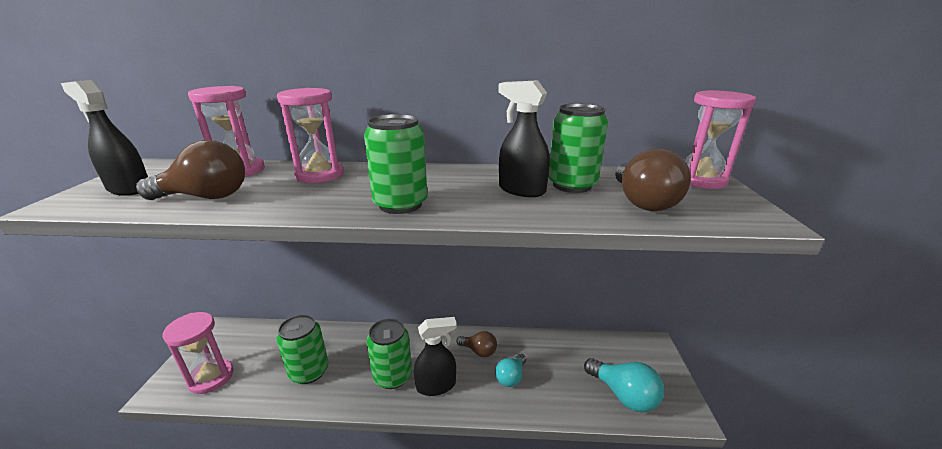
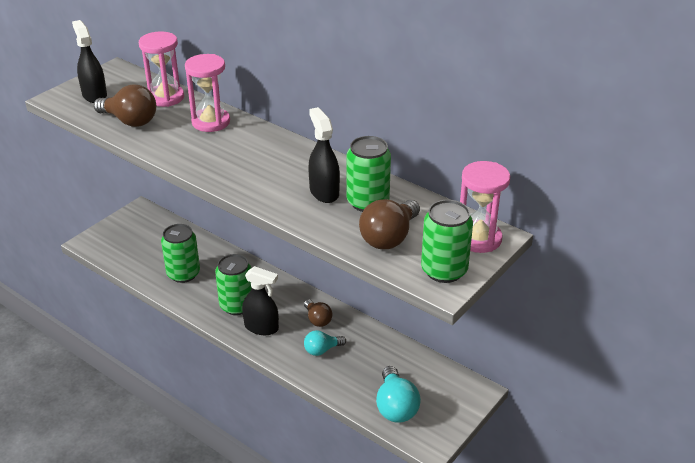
camera: 35 degrees right, 10 degrees up
pink hourglass [163,312,233,394] -> none
green can [364,114,427,214] -> green can moved to [421,200,473,283]

